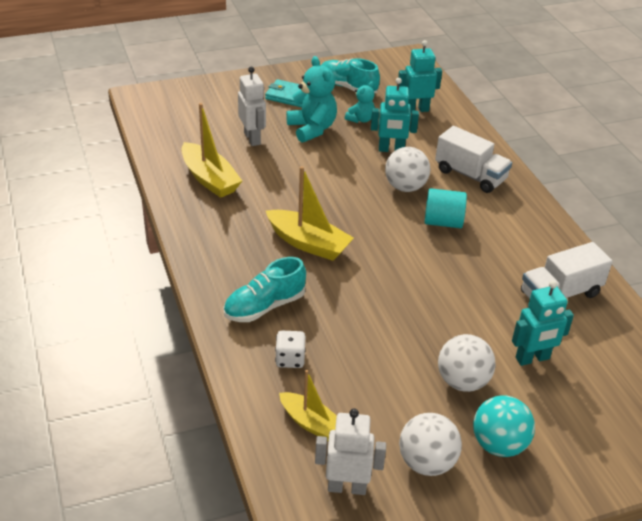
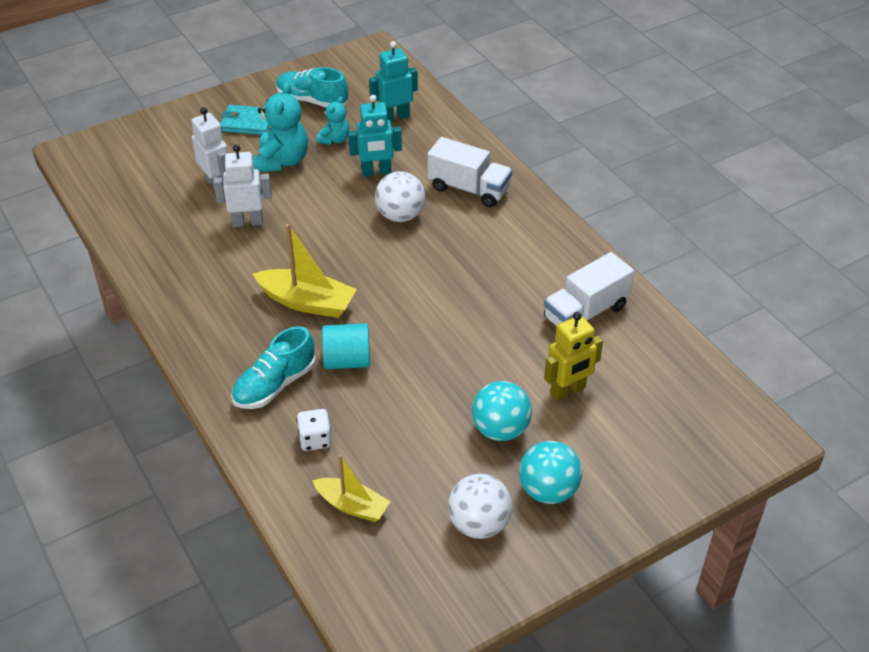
camera: 10 degrees left, 5 degrees up
yellow boat [182,103,242,198] -> none
turquoise teddy bear [286,56,337,143] -> turquoise teddy bear turned 45 degrees clockwise [253,82,308,172]
white robot [315,408,386,495] -> white robot moved to [214,144,272,227]
turquoise cylinder [425,188,467,228] -> turquoise cylinder moved to [322,323,370,369]
white ball [438,334,496,392] -> turquoise ball [472,381,532,441]
turquoise robot [512,280,574,366] -> yellow robot [544,312,603,401]

